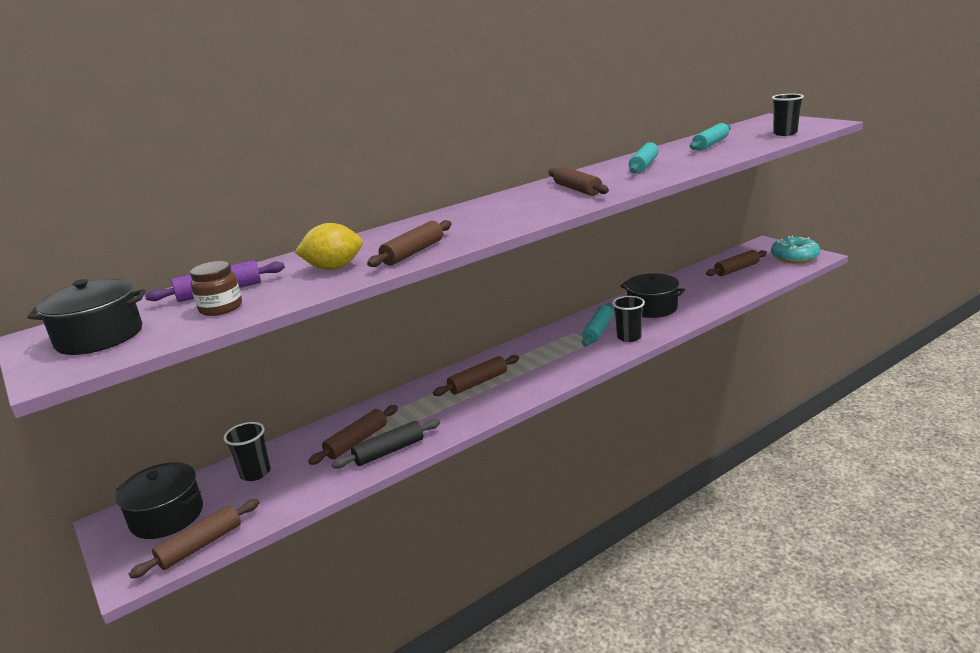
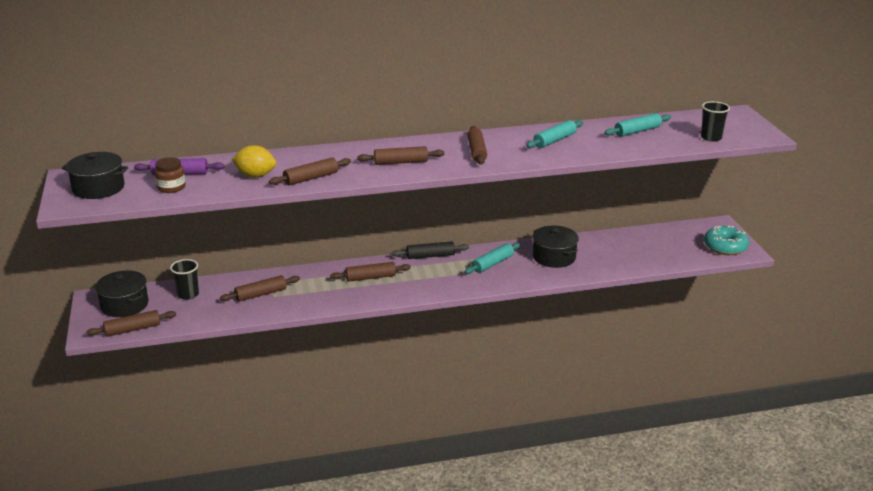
camera: 20 degrees right, 5 degrees up
black rolling pin [332,419,440,469] -> black rolling pin moved to [392,241,469,259]
black cup [612,296,645,342] -> none
brown rolling pin [706,250,767,276] -> brown rolling pin moved to [357,146,444,165]

